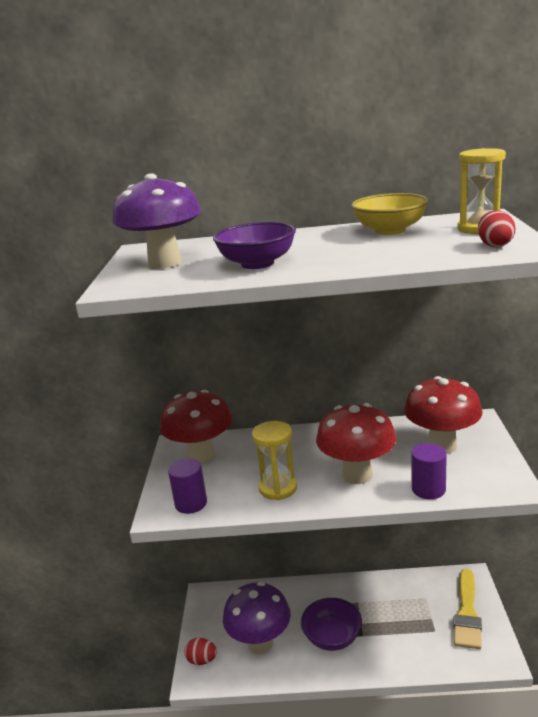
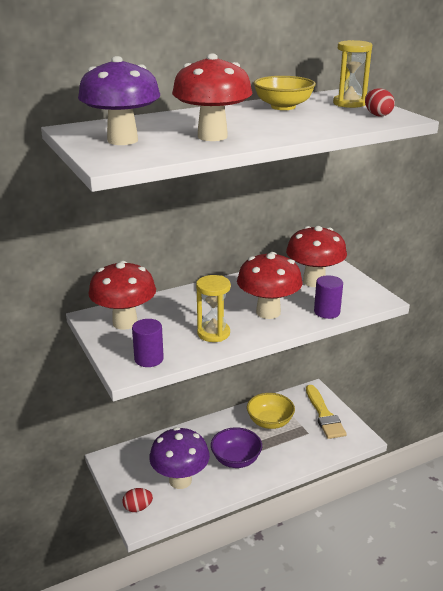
camera: 30 degrees left, 5 degrees up
purple bowl [213,222,296,269] -> red mushroom [172,54,252,141]
none -> yellow bowl [247,393,295,429]

